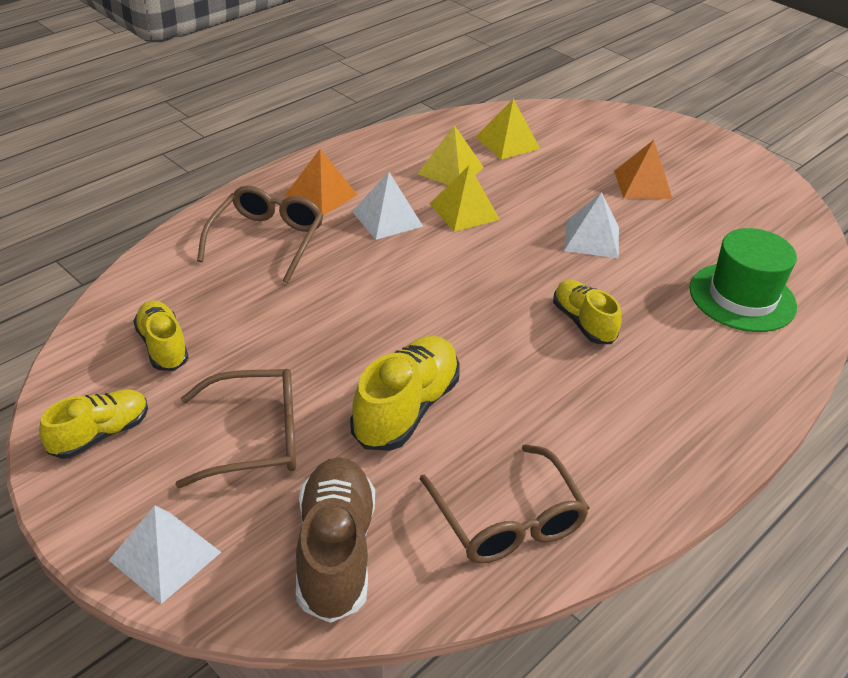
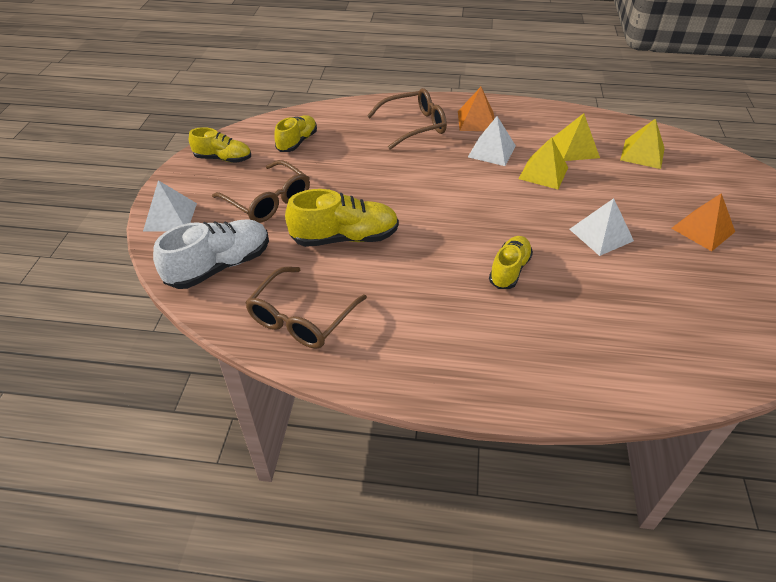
camera: 55 degrees right, 5 degrees up
brown shoe [296,457,375,623] -> white shoe [153,219,269,289]
green hat [690,228,797,332] -> none

